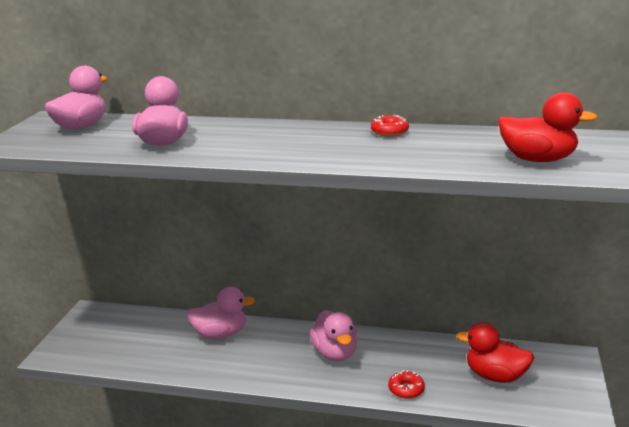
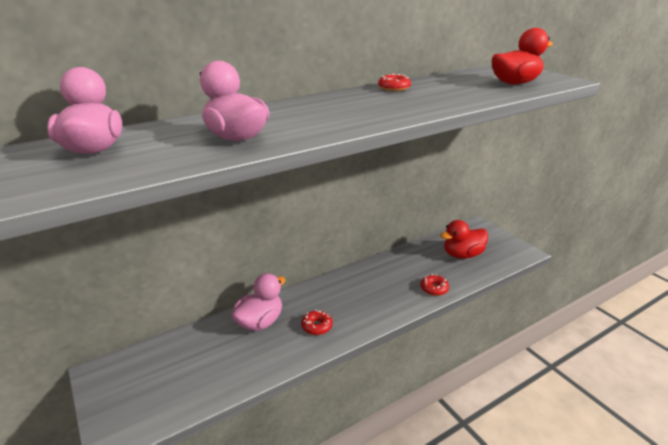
camera: 45 degrees left, 5 degrees up
pink duck [310,310,358,361] -> none
none -> red donut [301,310,332,335]

